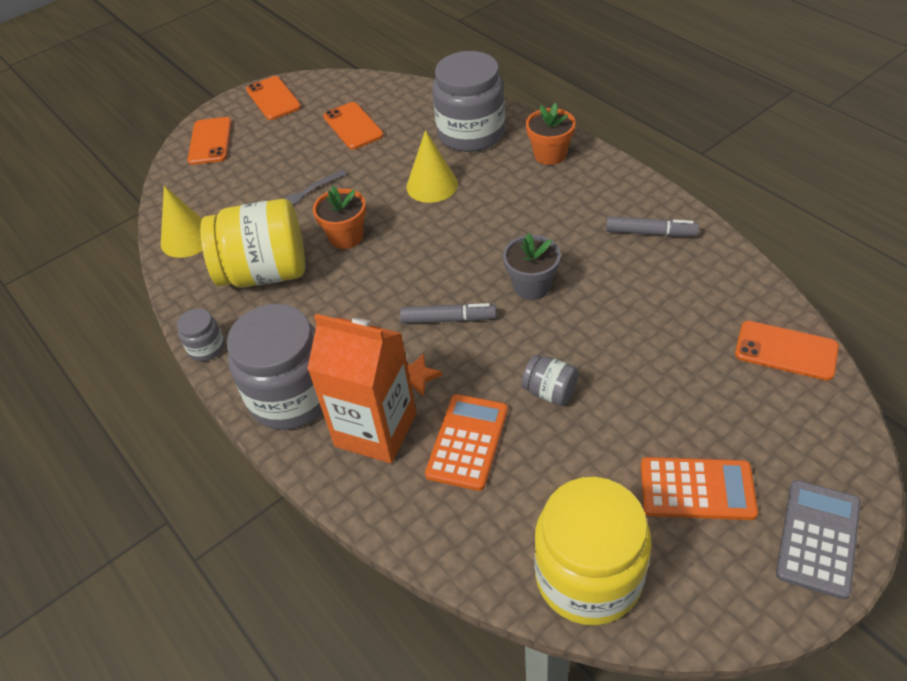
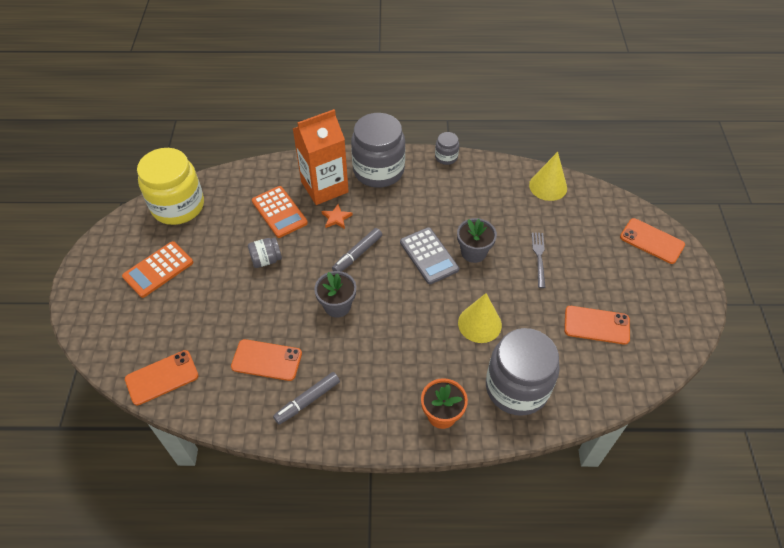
camera: 125 degrees right, 5 degrees up
yellow jar [200,199,305,288] -> none
orange phone [246,76,301,120] -> orange phone moved to [231,339,302,381]
orange flower pot [313,186,366,249] -> grey flower pot [457,218,497,263]
grey calculator [776,480,861,600] -> grey calculator moved to [400,227,459,284]

